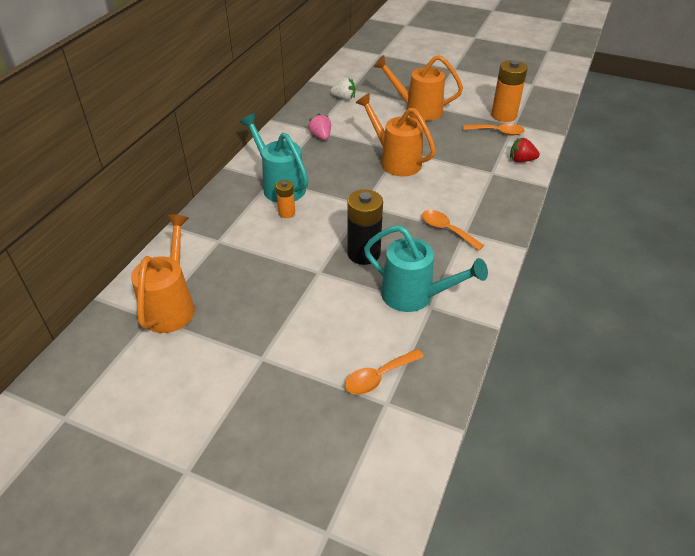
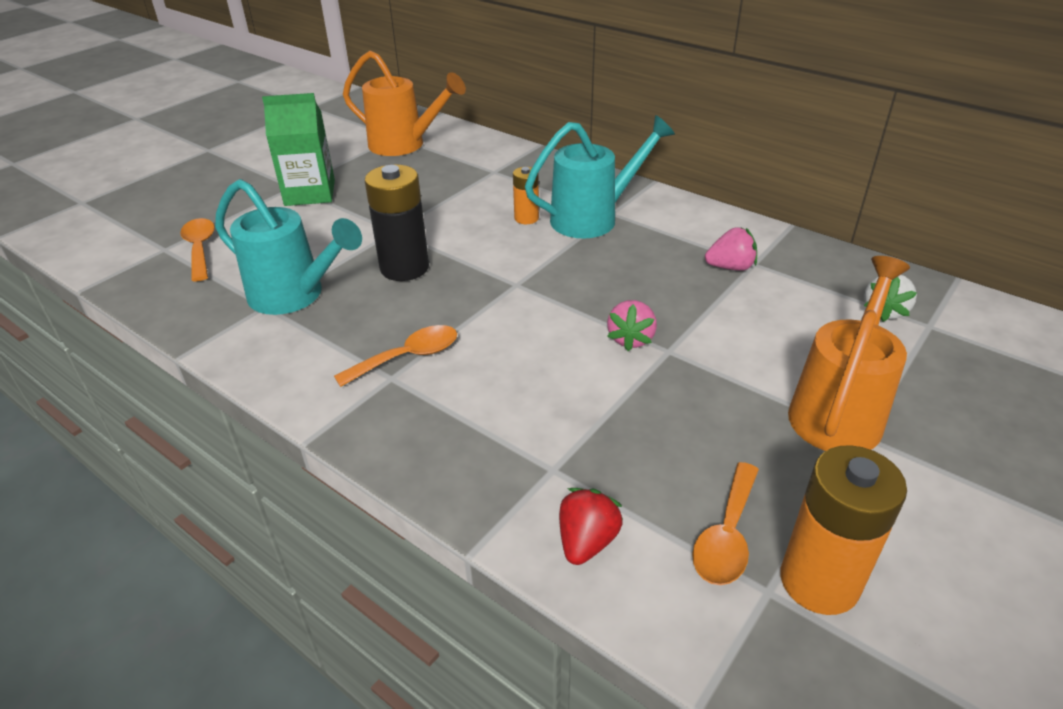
camera: 105 degrees right, 5 degrees down
orange watering can [356,93,436,176] -> pink strawberry [607,300,657,351]
turquoise watering can [364,225,488,312] -> turquoise watering can turned 105 degrees counterclockwise [215,179,362,315]
none -> green carton [262,93,335,206]

